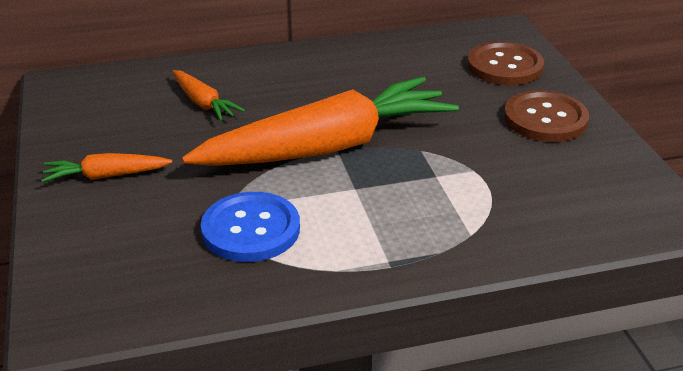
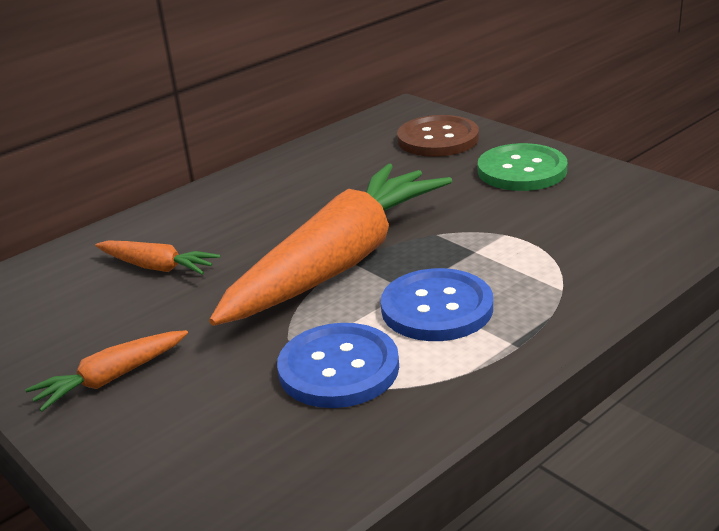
camera: 25 degrees left, 5 degrees down
brown button [504,90,589,142] -> green button [478,143,567,191]
none -> blue button [381,268,493,341]

